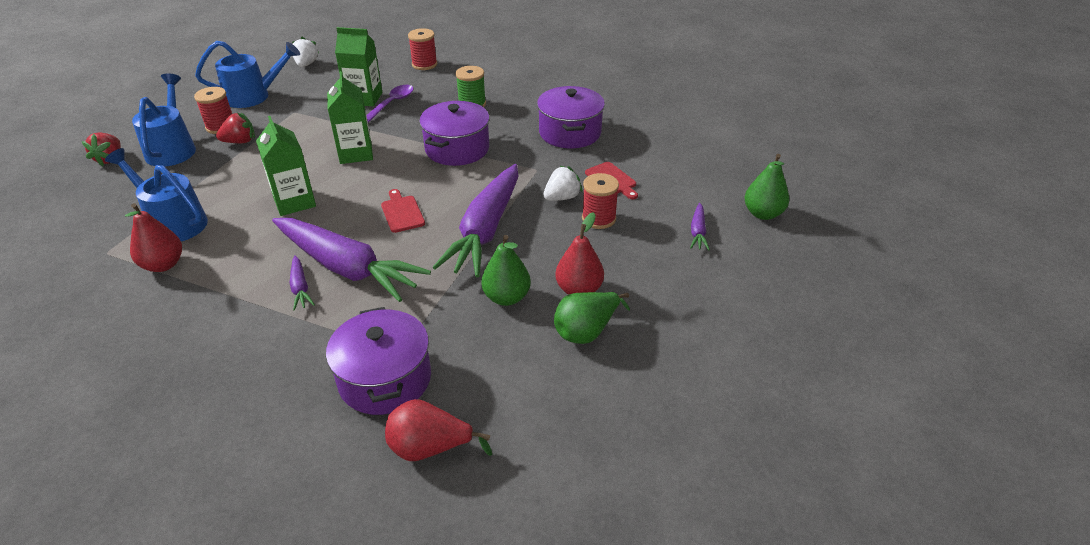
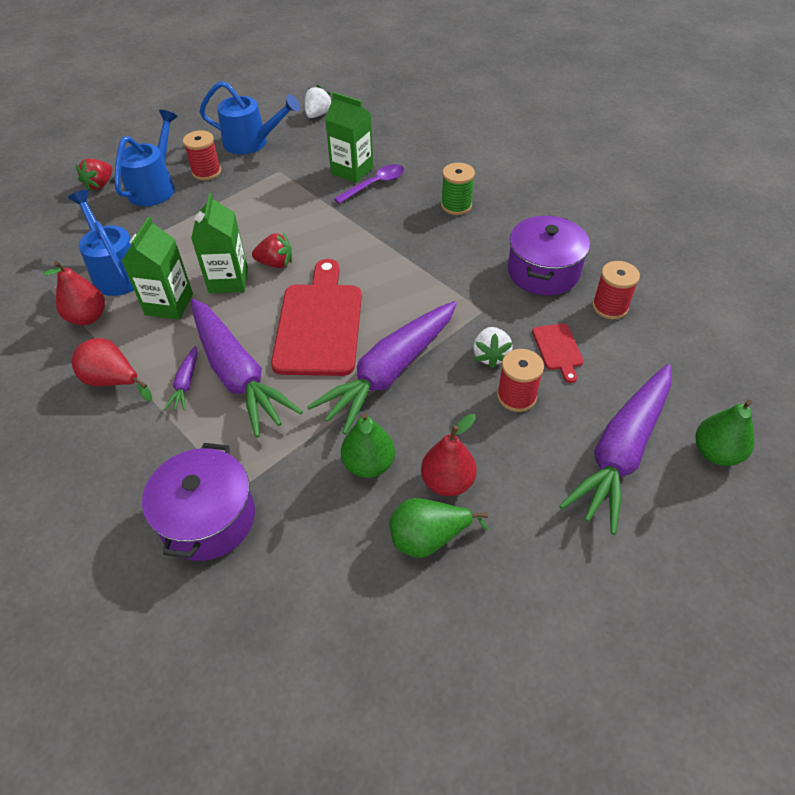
camera: 25 degrees right, 10 degrees up
red strawberry [216,113,255,143] -> red strawberry moved to [252,233,292,268]
green carton [327,71,373,164] -> green carton moved to [122,217,193,320]
red cutting board [381,189,425,233] -> red cutting board [271,259,362,376], size x2.18
red pear [385,399,492,461] -> red pear moved to [72,338,152,401]
red spool [408,28,437,70] -> red spool moved to [592,261,640,319]
purple pot [419,101,490,166] -> none
white strawberry [543,166,582,201] -> white strawberry turned 105 degrees clockwise [473,327,513,369]
purple carrot [690,203,710,250] -> purple carrot [559,364,672,535], size x2.42

